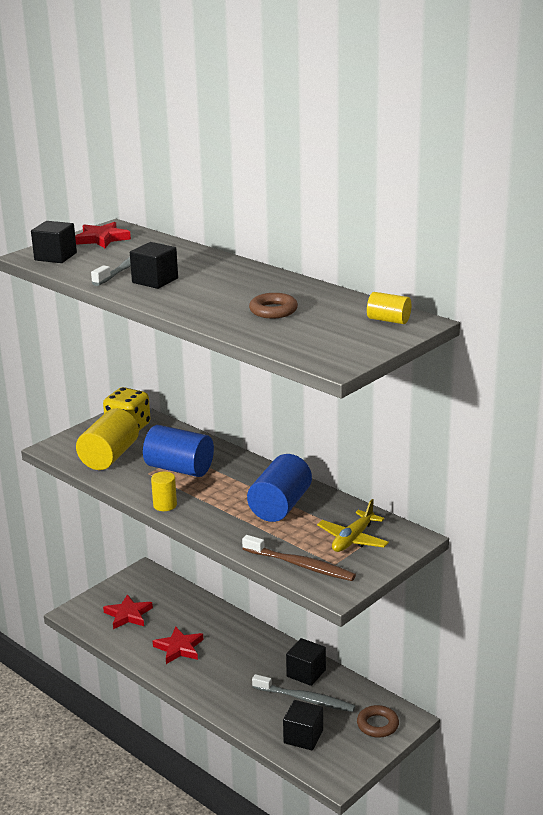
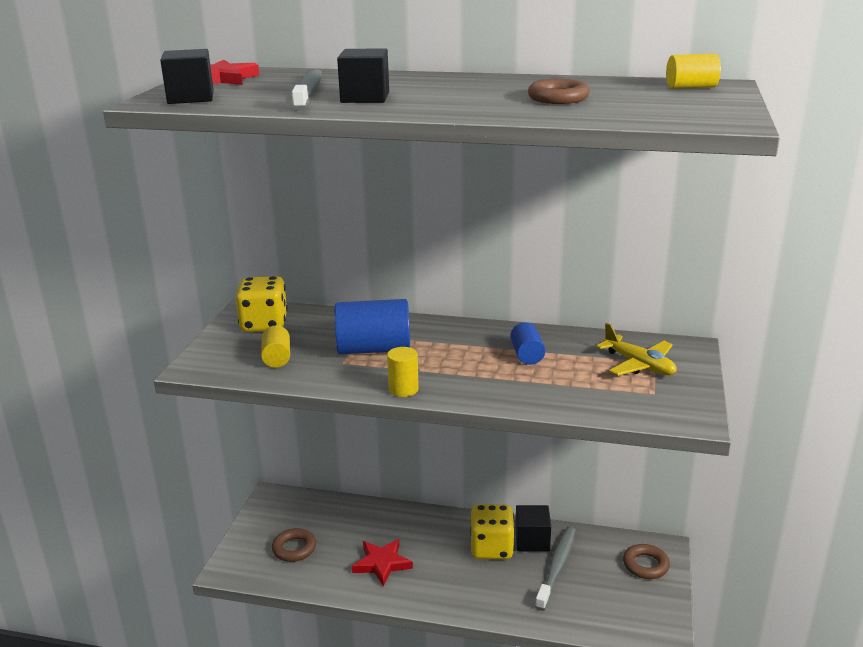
camera: 30 degrees left, 0 degrees up
yellow cylinder [76,408,139,470] -> yellow cylinder [261,326,290,368], size x0.53
red star [103,594,153,629] -> brown ring [272,528,316,562]
brown toothbrush [242,535,356,581] -> none
blue cylinder [247,454,312,522] -> blue cylinder [510,322,545,365], size x0.53
grey toothbrush [252,674,355,712] -> grey toothbrush turned 60 degrees counterclockwise [535,527,576,611]
black cube [283,700,323,751] -> none
yellow plane [317,499,389,552] -> yellow plane turned 45 degrees counterclockwise [596,323,677,376]
none -> yellow dice [470,504,515,559]

